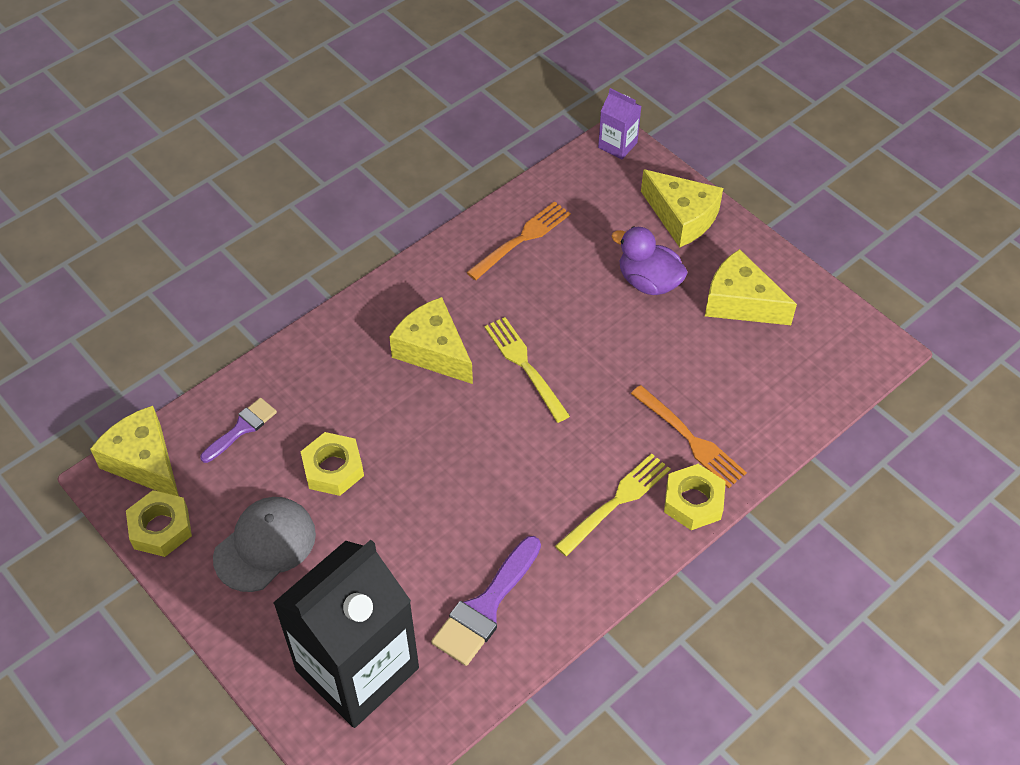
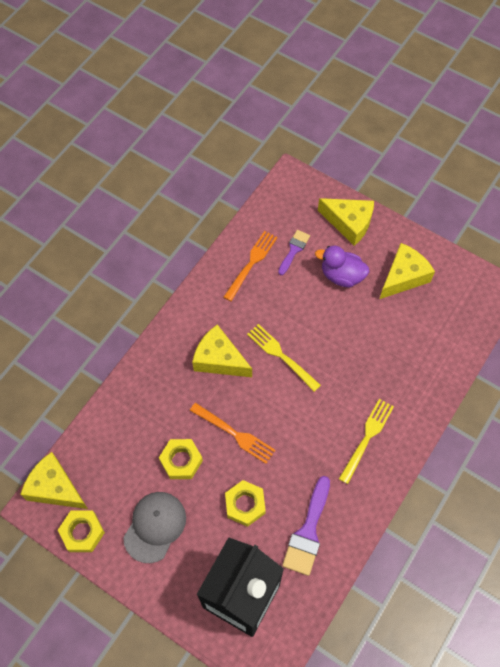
camera: 15 degrees left, 10 degrees up
purple brush [200,398,277,463] -> purple brush moved to [278,230,310,275]
purple carton [598,88,641,159] -> none
orange fork [631,385,747,488] -> orange fork moved to [190,403,276,464]
yellow nut [664,464,726,530] -> yellow nut moved to [225,480,266,527]
yellow cheese [705,249,797,325] -> yellow cheese turned 120 degrees clockwise [380,243,435,299]

